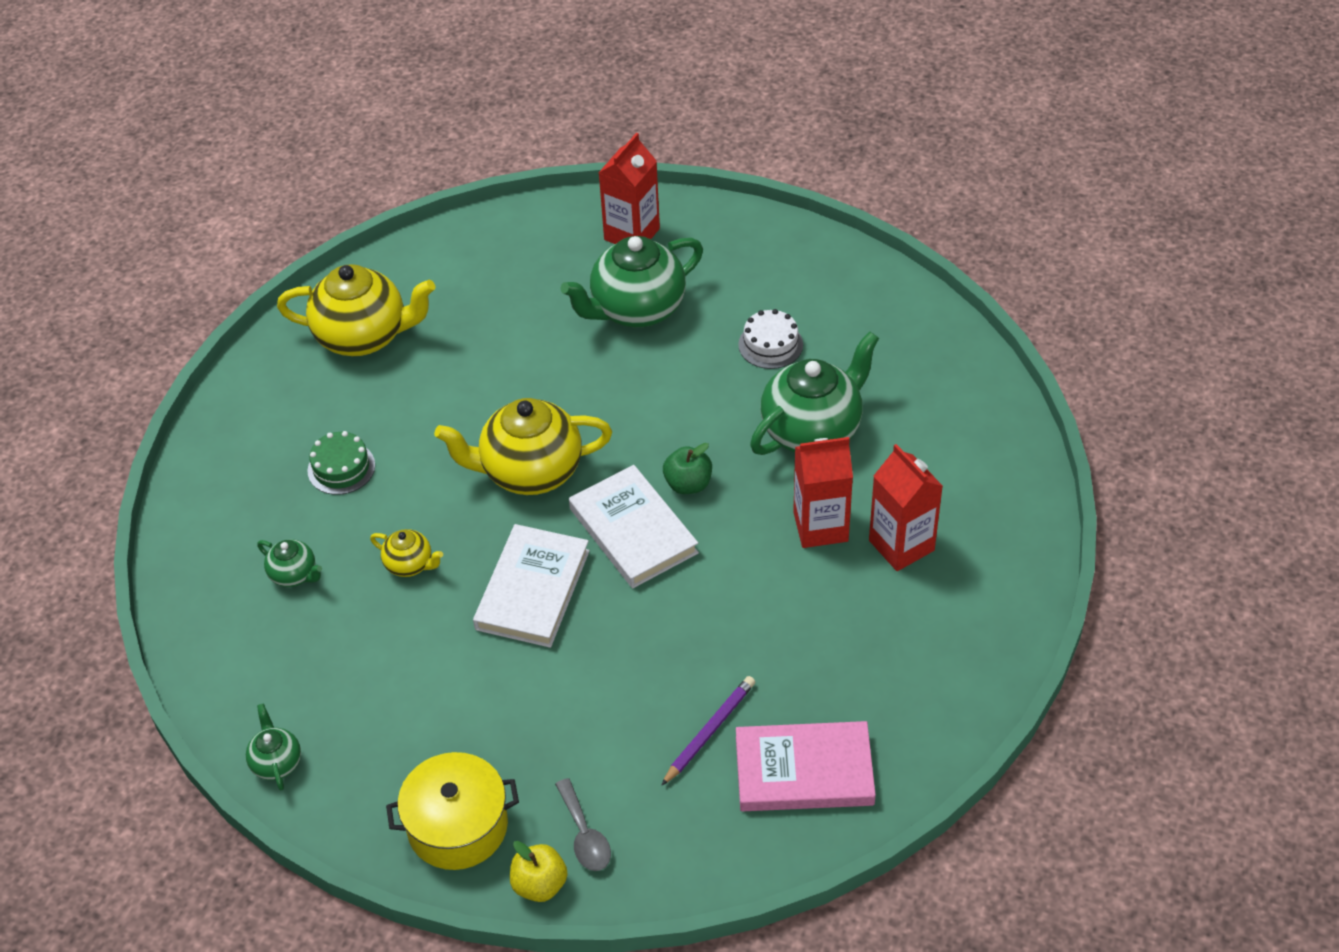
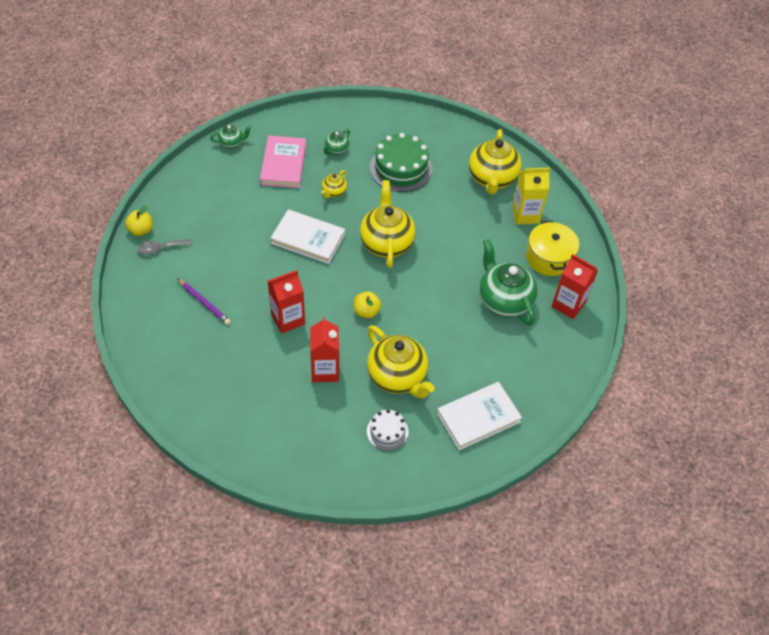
camera: 90 degrees right, 5 degrees up
green cake [308,431,375,495] -> green cake [370,133,433,192], size x1.82
yellow pot [386,752,519,870] -> yellow pot moved to [526,221,579,276]
white book [569,465,699,588] -> white book moved to [437,382,522,450]
green apple [663,443,712,494] -> yellow apple [354,291,381,319]
pink book [736,721,876,811] -> pink book moved to [260,136,306,188]
white cake [738,309,803,369] -> white cake moved to [367,409,408,451]
green teapot [750,331,879,455] -> yellow teapot [367,325,435,398]
red carton [869,444,943,571] -> red carton moved to [268,270,305,334]
none -> yellow carton [512,168,550,225]

